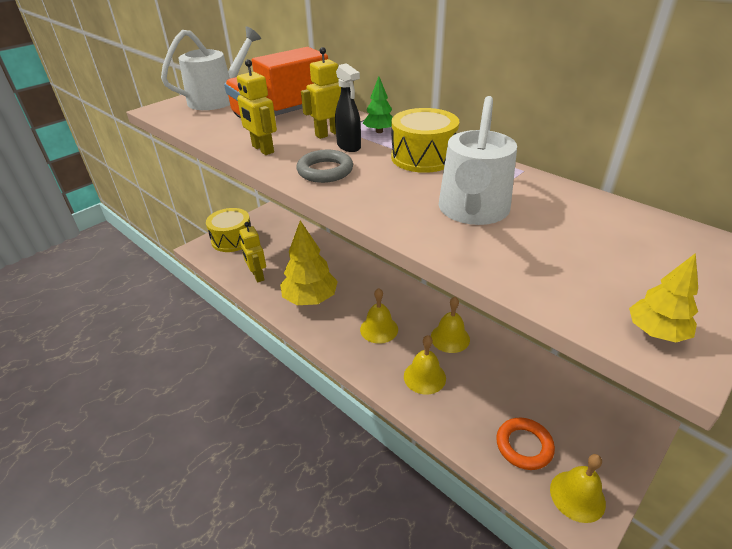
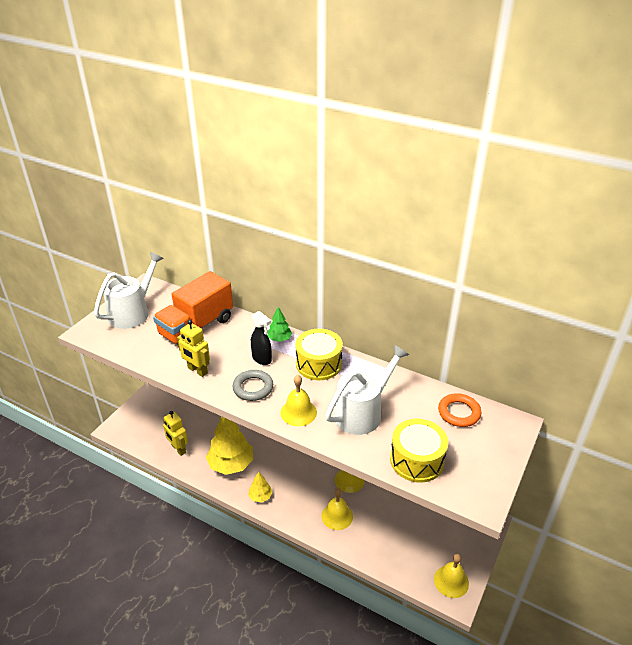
camera: 15 degrees left, 0 degrees up
yellow drum [206,208,251,252] -> yellow drum moved to [390,419,448,482]
yellow robot [301,47,341,139] -> none
yellow bell [360,288,398,344] -> yellow bell moved to [281,375,317,426]
white watering can [439,96,517,225] -> white watering can turned 135 degrees counterclockwise [326,345,409,435]
orange ring [496,418,555,470] -> orange ring moved to [438,393,481,427]
yellow tree [629,253,698,342] -> yellow tree moved to [248,472,272,502]

